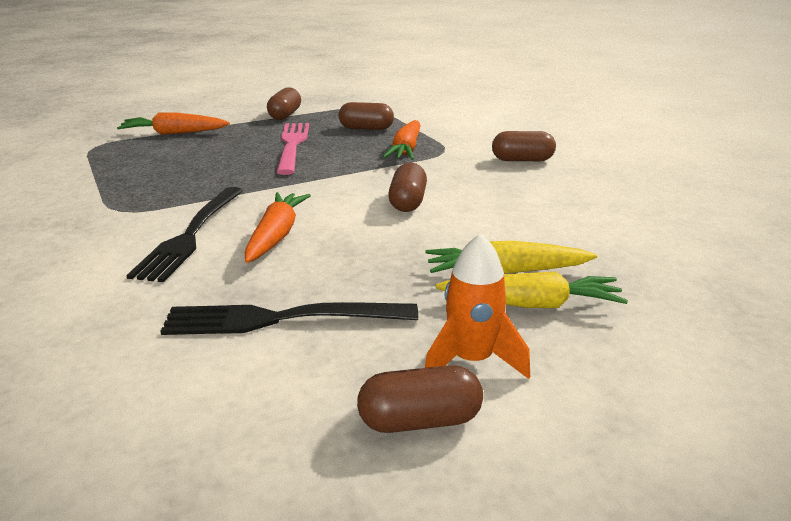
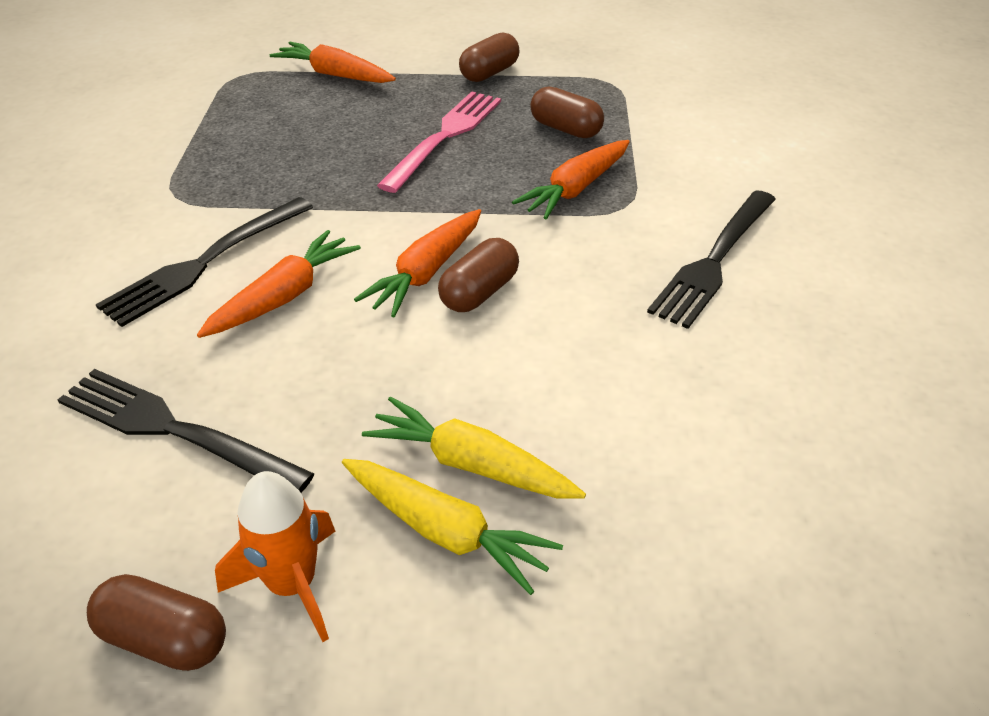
camera: 30 degrees right, 15 degrees up
brown capsule [492,131,556,161] -> black fork [647,190,776,329]
none -> orange carrot [354,209,481,317]

